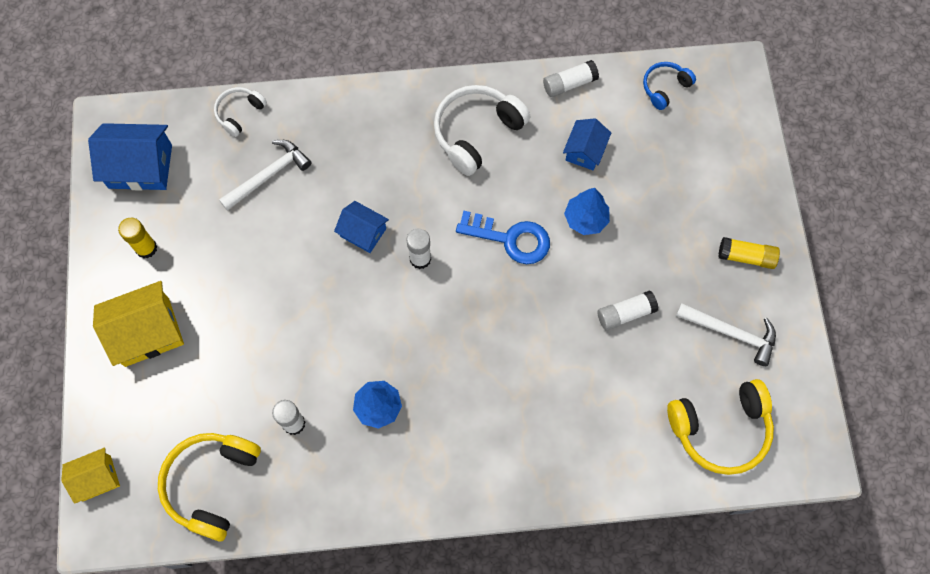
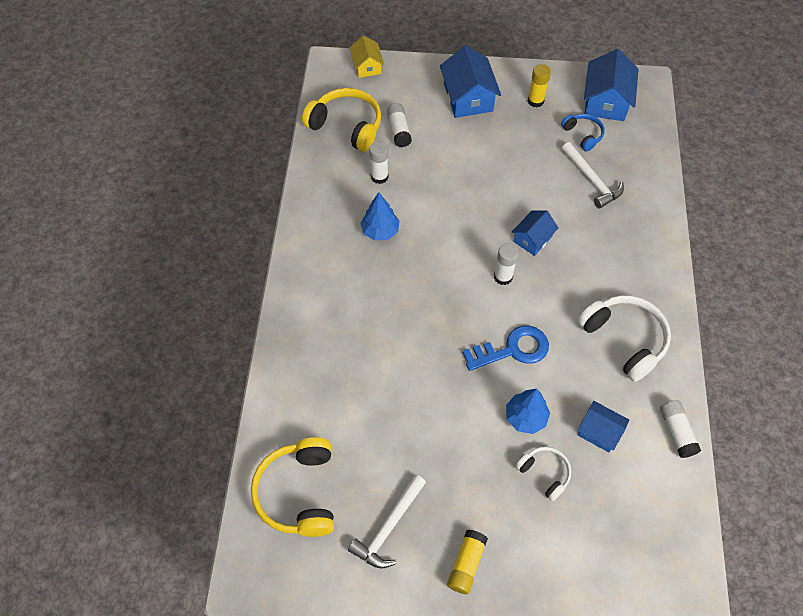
camera: 100 degrees right, 10 degrees down
yellow house [93,281,184,367] -> blue house [440,45,501,118]
white headphones [214,87,267,137] -> white headphones moved to [516,446,571,501]
blue key [456,211,550,264] -> blue key turned 135 degrees counterclockwise [462,326,549,371]
white glue stick [598,290,659,330] -> white glue stick moved to [387,103,412,147]
blue headphones [643,62,696,110] -> blue headphones moved to [561,114,604,151]

